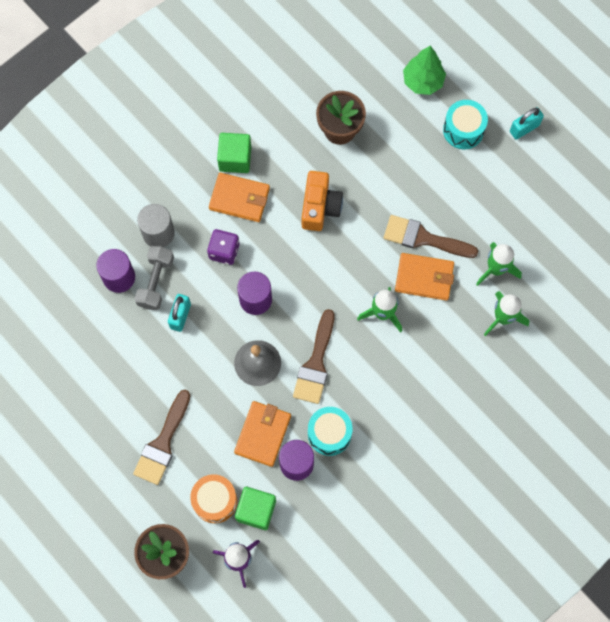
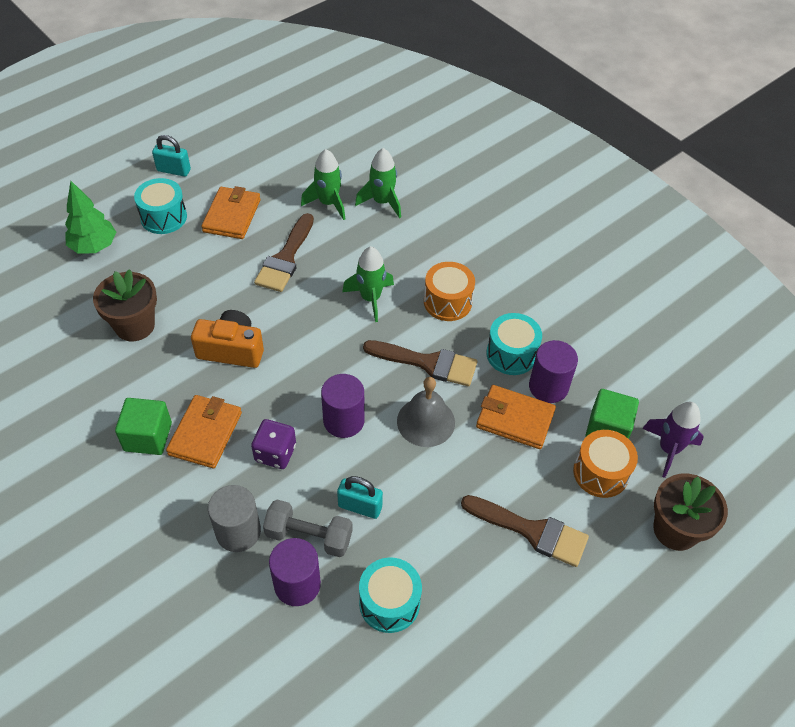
camera: 90 degrees left, 20 degrees down
orange wallet [395,253,454,301] -> orange wallet moved to [201,186,261,239]
turquoise padlock [510,107,544,140] -> turquoise padlock turned 45 degrees counterclockwise [152,135,191,177]
none -> turquoise drum [359,557,422,633]
none -> orange drum [424,262,475,321]

